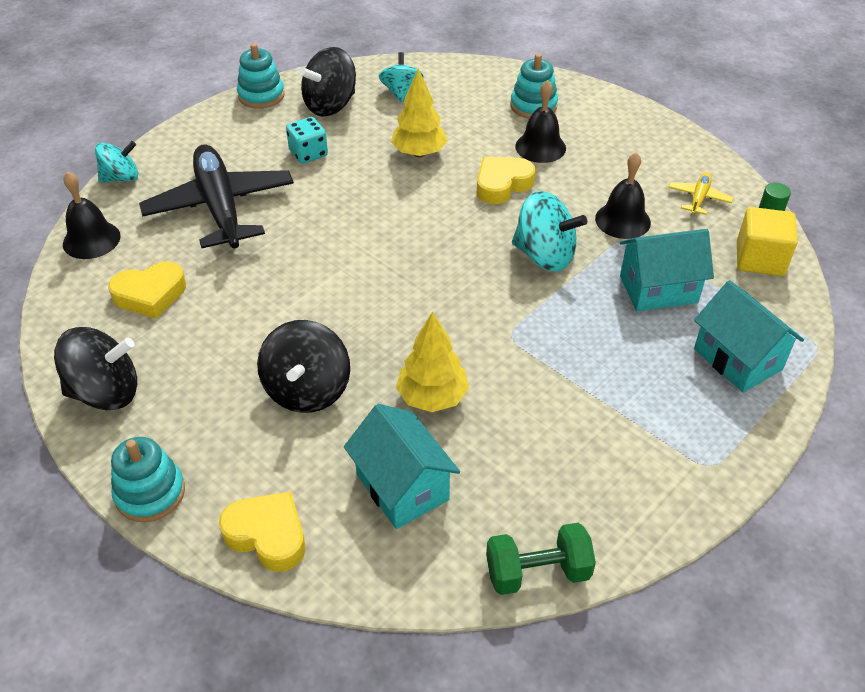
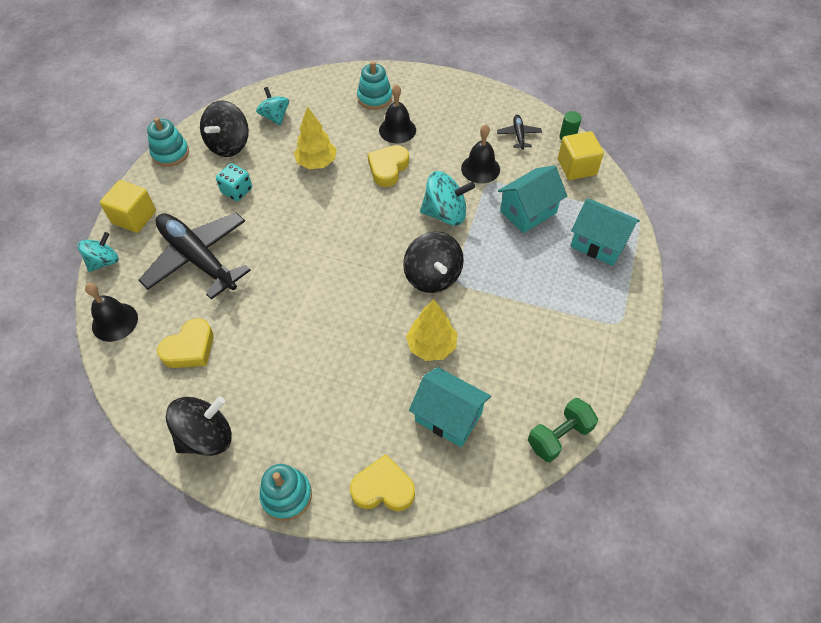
camera: 25 degrees left, 10 degrees up
black spinning top [257,320,350,413] -> black spinning top moved to [403,231,464,293]
yellow plane [668,172,733,215] -> black plane [497,115,542,150]
none -> yellow cube [100,180,156,233]

